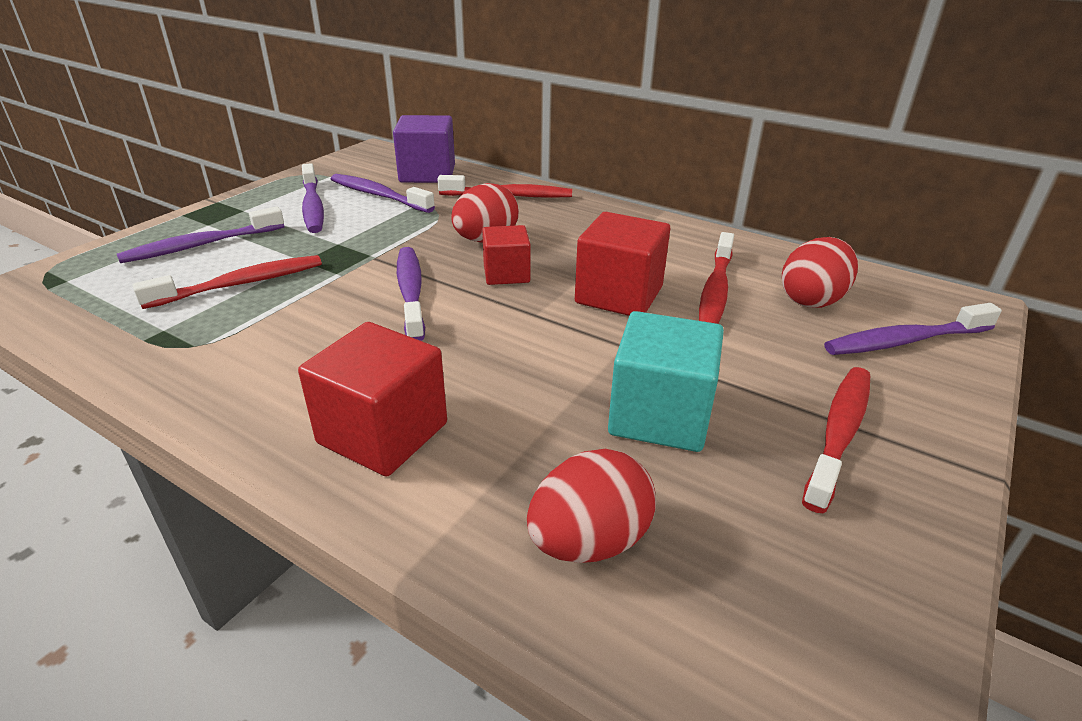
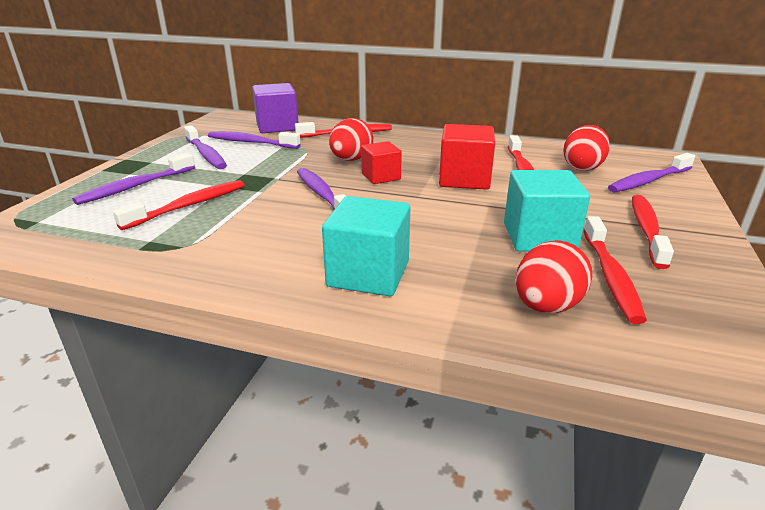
camera: 15 degrees left, 5 degrees down
red cube [298,322,447,477] -> turquoise cube [322,196,410,296]
none -> red toothbrush [583,216,647,324]

